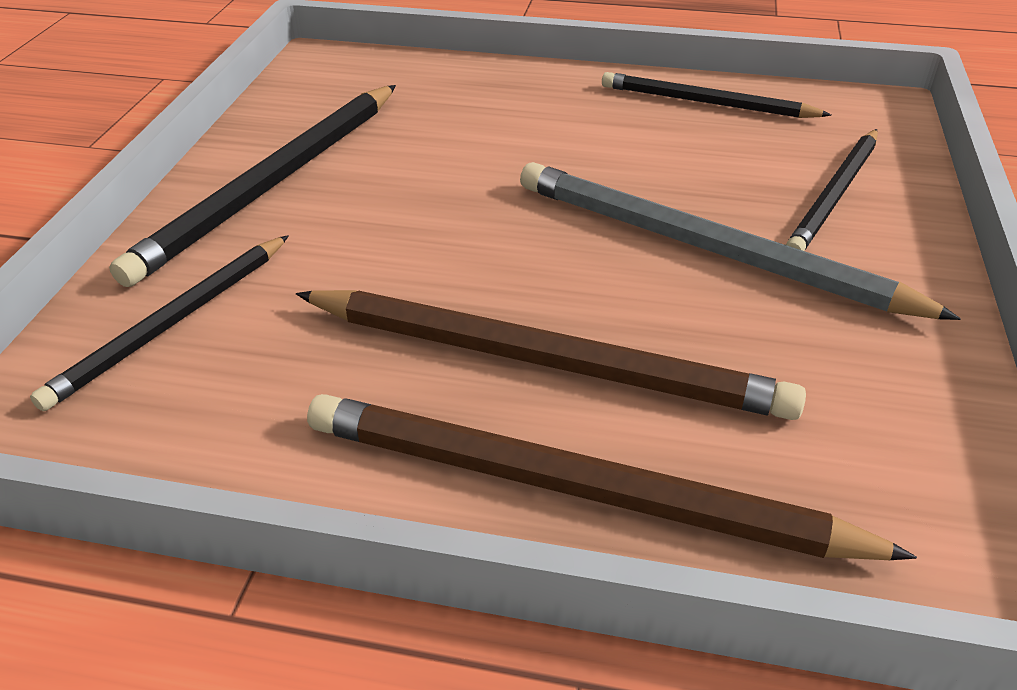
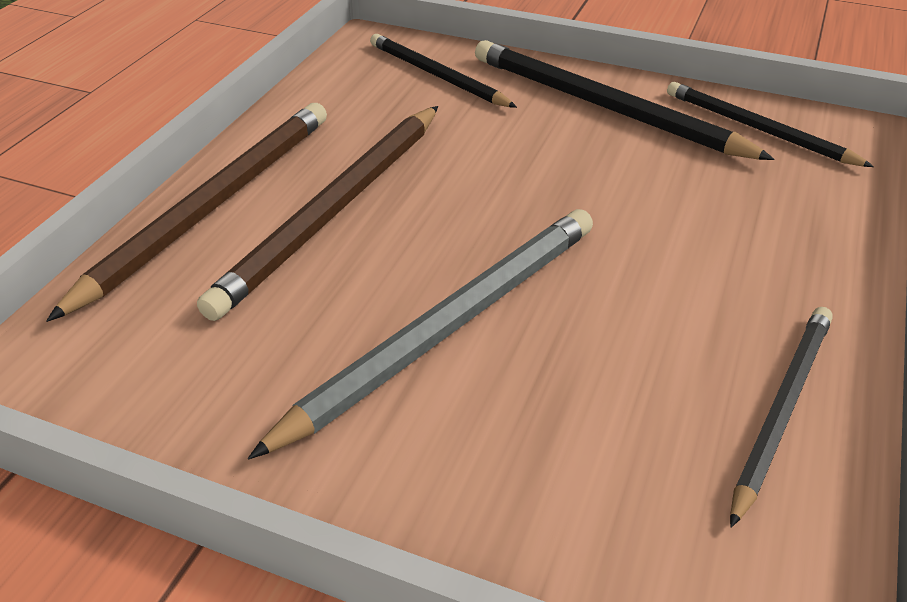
camera: 100 degrees right, 0 degrees up
black pencil [786,129,878,251] -> black pencil moved to [667,82,874,167]

